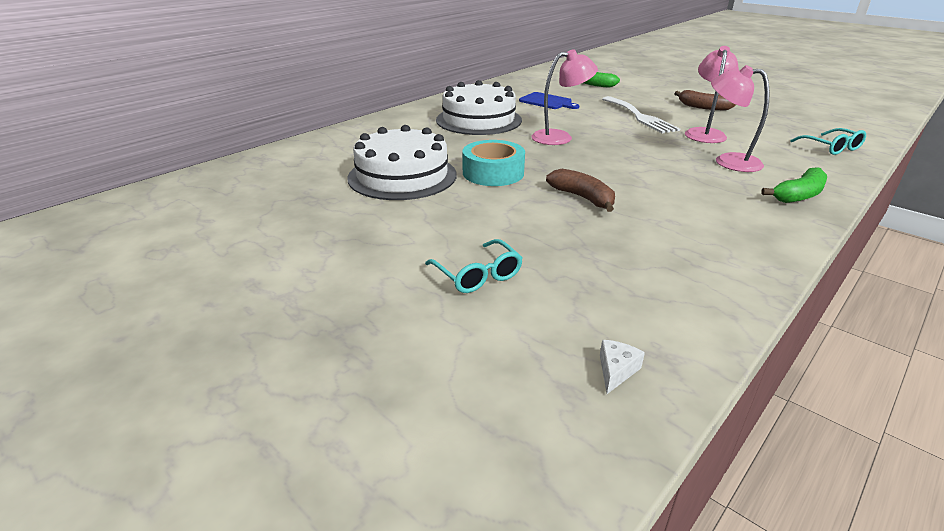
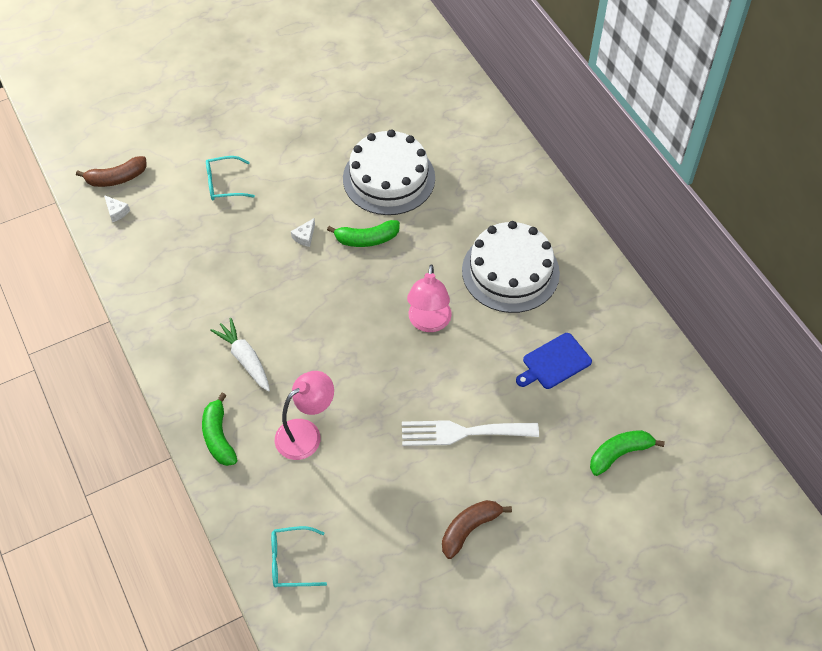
camera: 110 degrees right, 25 degrees up
turquoise tape [462,140,525,186] -> green banana [327,220,400,247]
brown banana [546,169,615,212] -> brown banana moved to [76,156,147,187]
pink lamp [685,46,739,143] -> none
none -> white carrot [210,318,270,392]
none -> white cheese [291,218,315,247]

